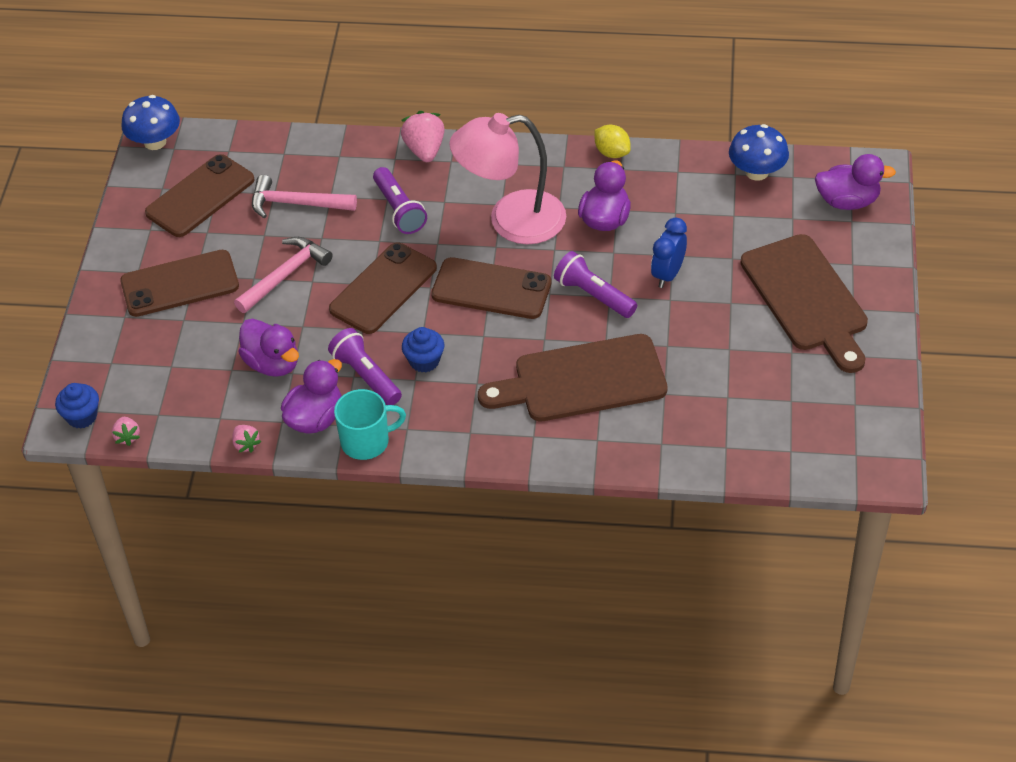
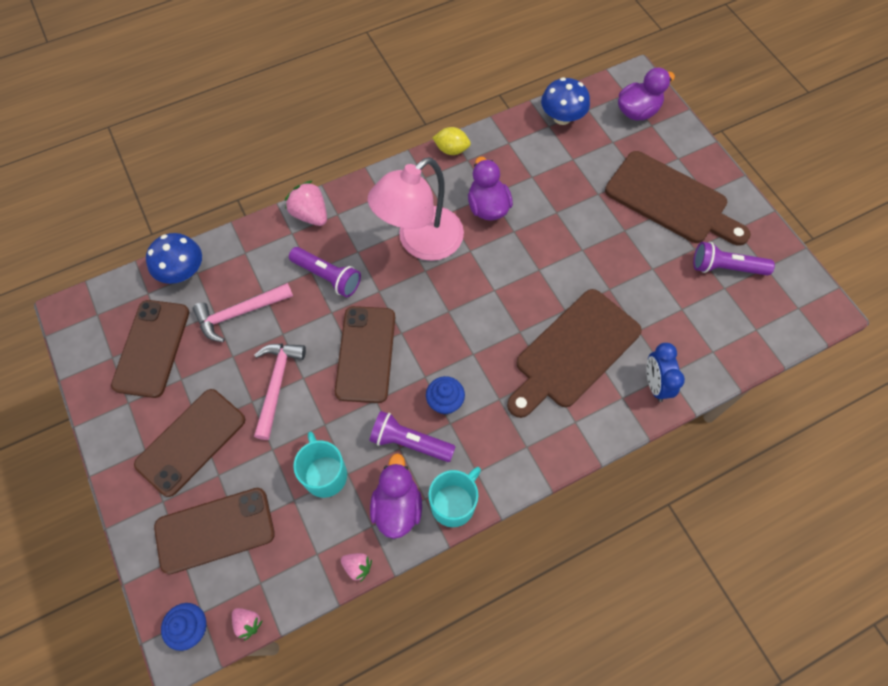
camera: 35 degrees left, 15 degrees up
blue mushroom [121,95,180,150] -> blue mushroom moved to [146,233,202,284]
purple duck [238,319,299,377] -> turquoise mug [293,431,347,498]
brown phone [431,257,551,319] -> brown phone moved to [154,488,275,574]
purple flashlight [554,251,637,318] -> purple flashlight moved to [693,242,775,276]
blue clock [651,217,687,288] -> blue clock moved to [646,343,685,402]

